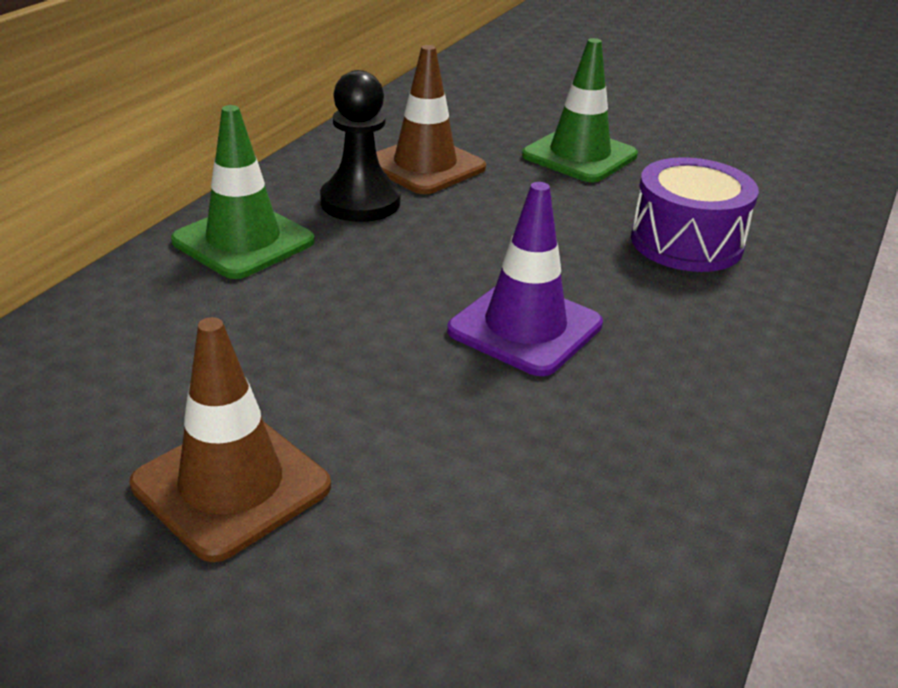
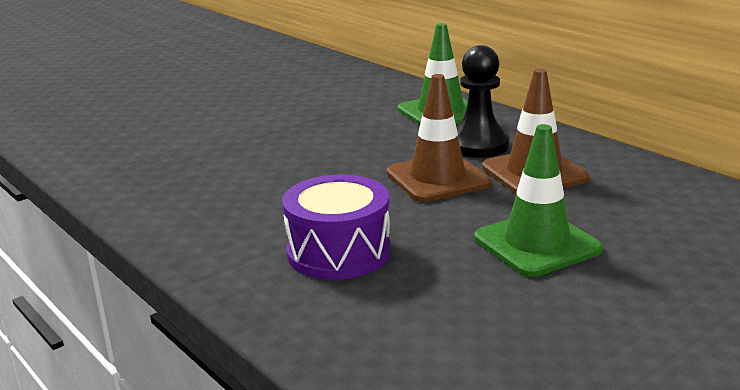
camera: 115 degrees right, 10 degrees down
brown traffic cone [130,317,331,562] -> brown traffic cone moved to [386,74,491,202]
purple traffic cone [447,182,603,376] -> none

